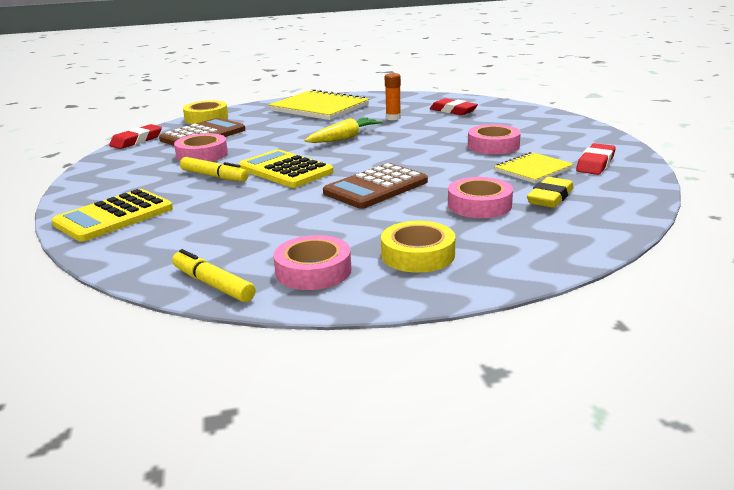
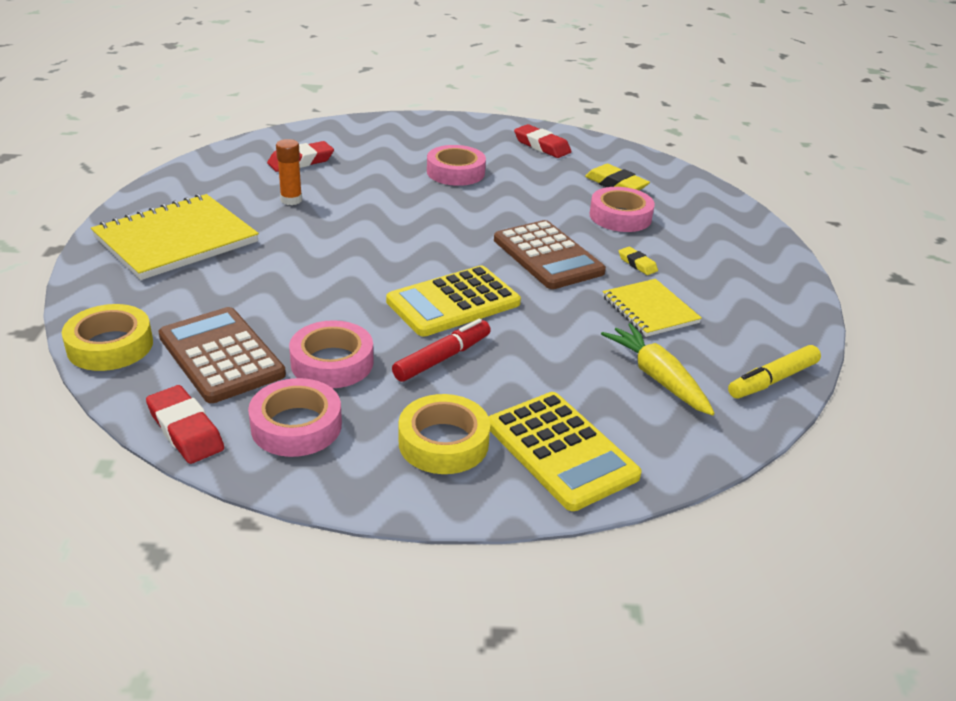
camera: 80 degrees left, 10 degrees up
yellow marker [180,157,248,181] -> red marker [392,319,491,382]
pink tape [274,235,352,290] -> pink tape moved to [248,378,342,457]
yellow carrot [305,118,383,143] -> yellow carrot moved to [601,323,715,416]
yellow tape [381,221,455,273] -> yellow tape moved to [399,394,490,474]
yellow notebook [494,152,574,183] -> yellow notebook moved to [603,279,702,337]
none -> yellow eraser [619,247,658,275]

